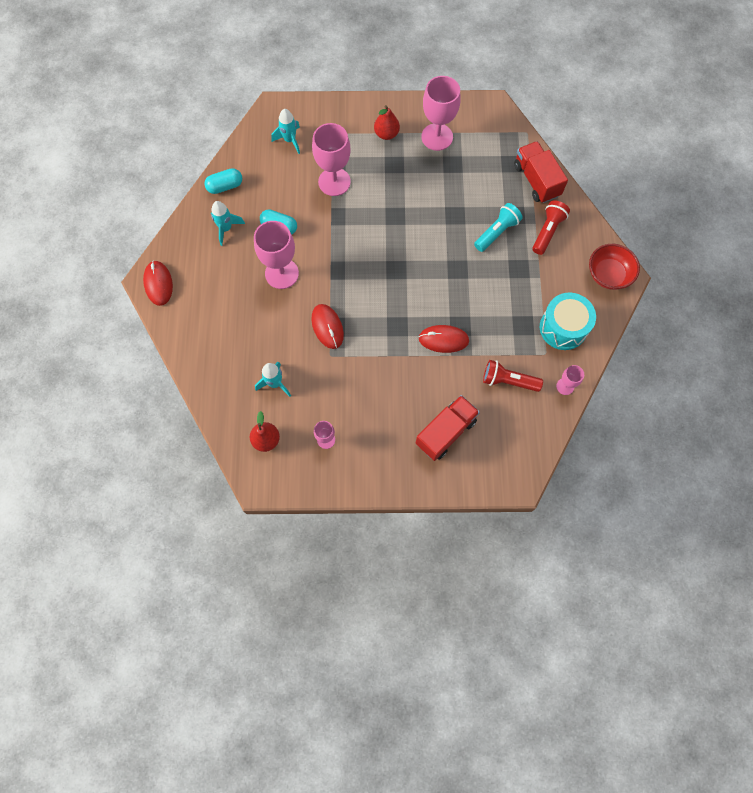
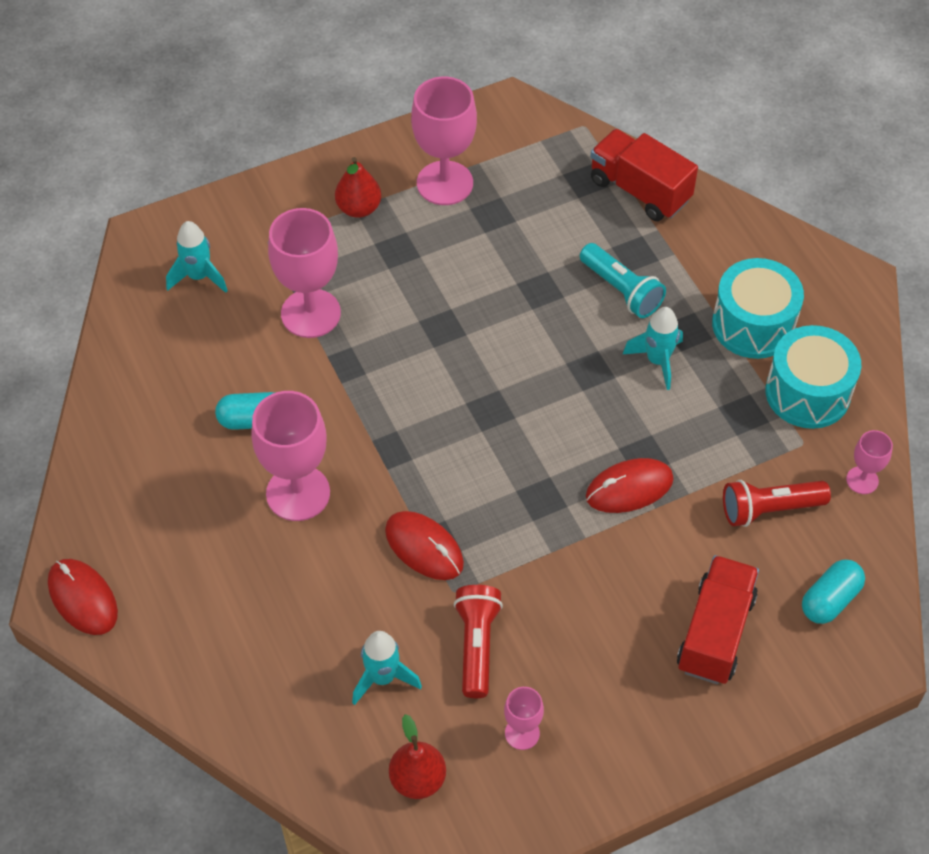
camera: 25 degrees left, 15 degrees down
turquoise capsule [204,168,242,194] -> turquoise capsule moved to [802,559,865,624]
turquoise rocket [211,201,245,246] -> turquoise rocket moved to [623,307,683,390]
turquoise flashlight [474,203,523,252] -> turquoise flashlight turned 120 degrees clockwise [580,243,666,318]
red flashlight [532,201,570,255] -> red flashlight moved to [454,585,503,698]
red bowl [589,244,640,290] -> none
none -> turquoise drum [712,258,804,359]

